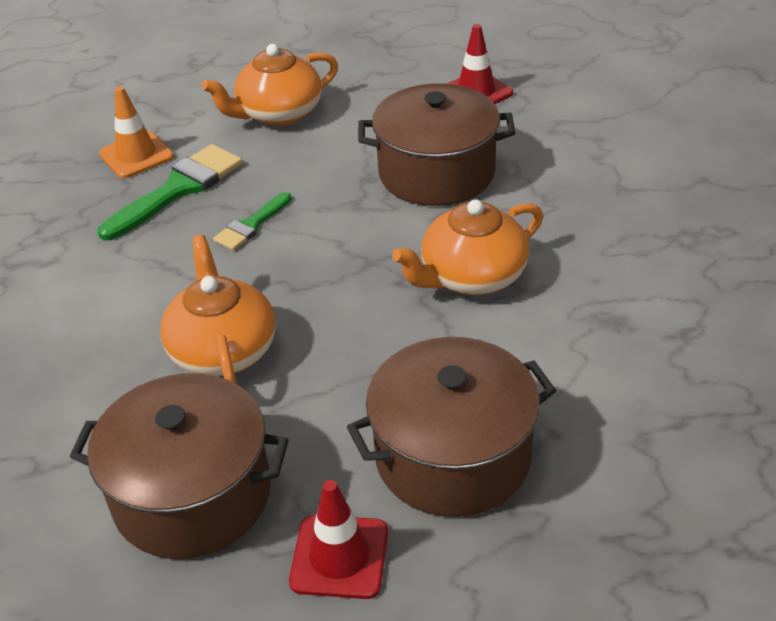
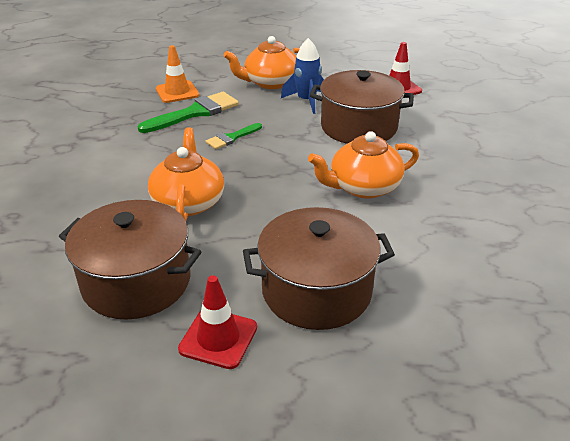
camera: 10 degrees right, 5 degrees down
none -> blue rocket [281,38,324,114]

